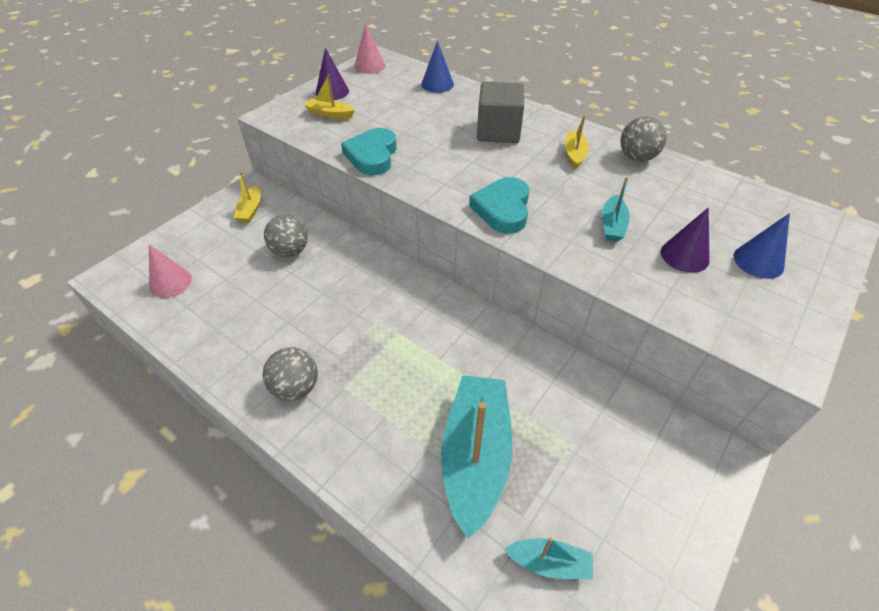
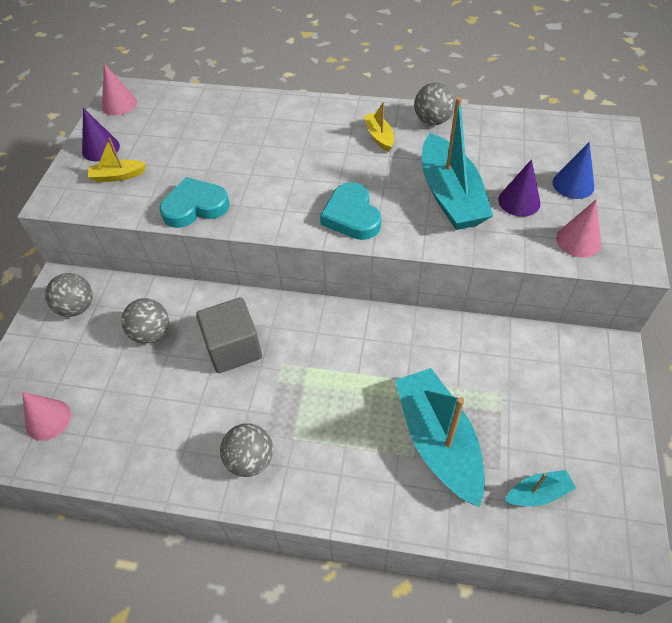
camera: 25 degrees left, 5 degrees up
yellow boat [234,171,261,223] -> grey ball [45,273,93,317]
turquoise heart [341,128,397,175] -> turquoise heart turned 90 degrees clockwise [160,177,230,228]
blue cone [421,41,454,93] -> none
grey cube [477,81,524,143] -> grey cube moved to [196,297,262,373]
turquoise boat [602,177,630,242] -> turquoise boat [422,97,493,230], size x2.14
none -> pink cone [556,200,601,258]

